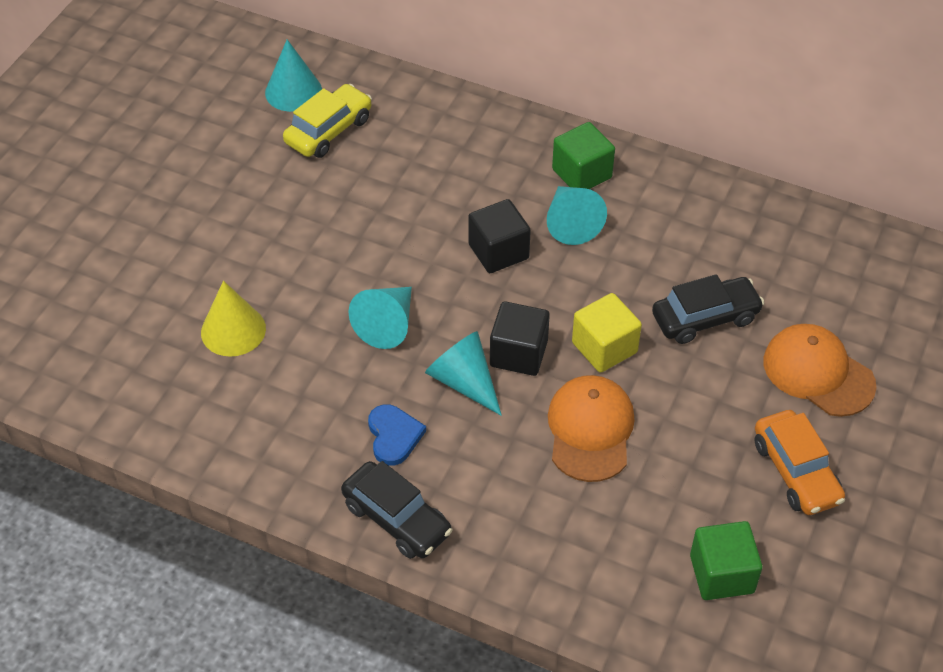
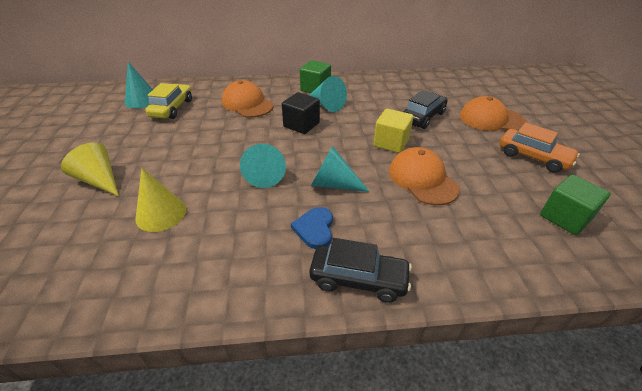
camera: 30 degrees left, 10 degrees down
blue heart [368,404,426,466] -> blue heart turned 135 degrees counterclockwise [291,207,333,249]
black cube [490,301,550,376] -> none
none -> yellow cone [61,142,119,196]
none -> orange cap [222,80,274,118]

